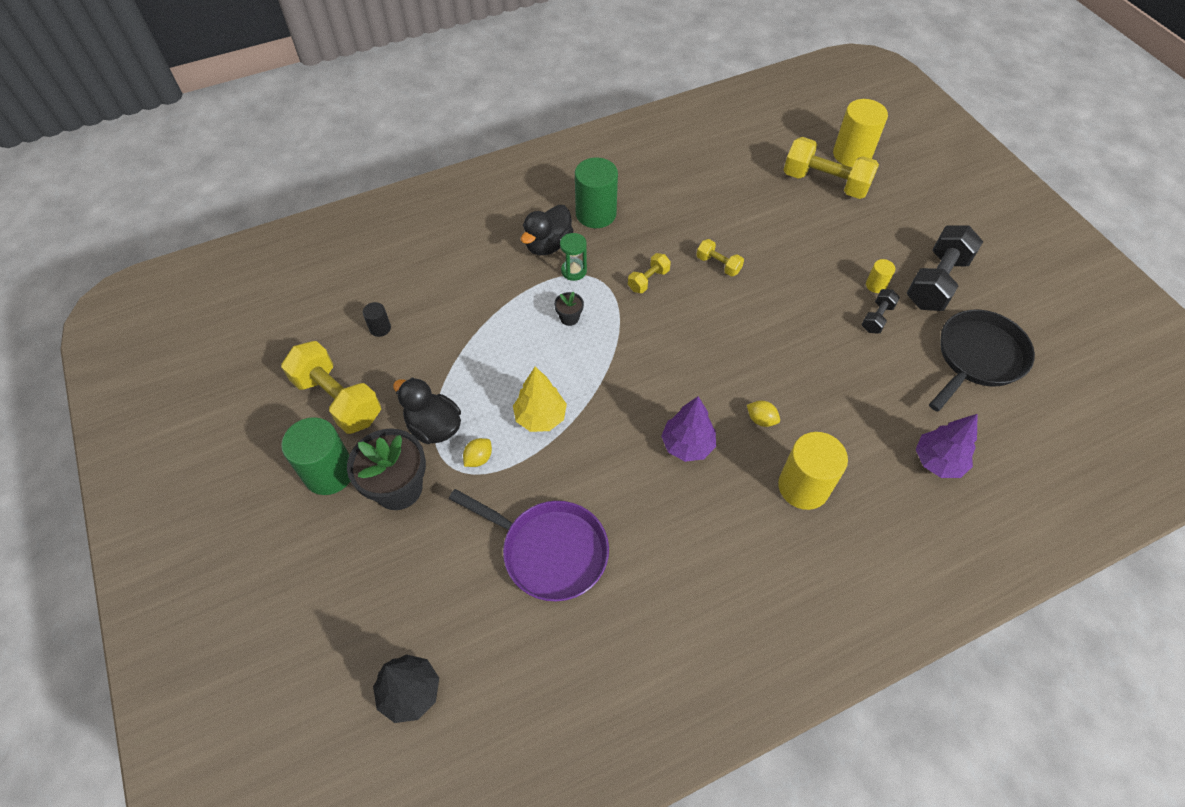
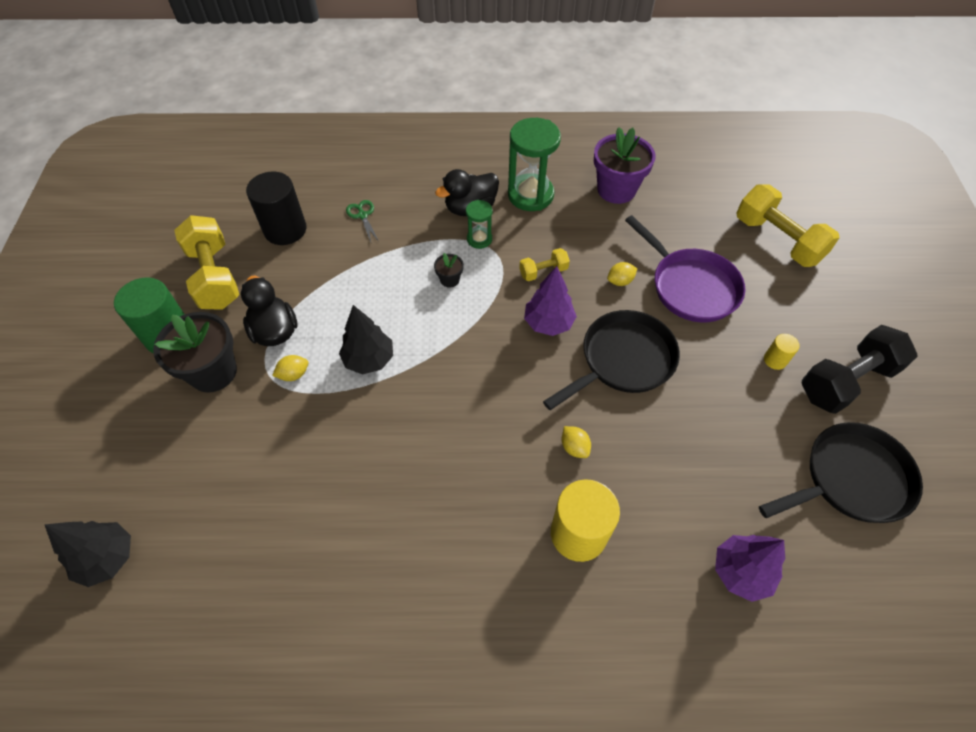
camera: 25 degrees right, 0 degrees up
black cylinder [363,302,391,337] -> black cylinder [246,172,307,245], size x2.11
purple pan [449,489,609,601] -> purple pan moved to [625,215,745,323]
yellow tree [513,367,567,432] -> black tree [339,305,393,375]
green cylinder [575,157,618,228] -> green hourglass [508,118,561,211]
purple tree [661,396,716,462] -> purple tree moved to [524,266,577,336]
yellow dumbbell [697,239,744,277] -> yellow lemon [607,262,637,286]
yellow cylinder [833,99,888,167] -> none
black dumbbell [862,289,900,334] -> none
none -> green scissors [346,200,379,242]
none -> black pan [543,310,680,410]
none -> purple flower pot [594,127,655,204]

